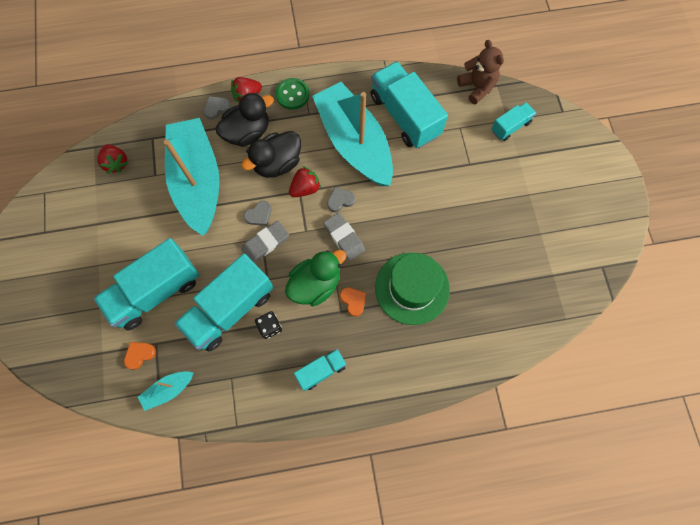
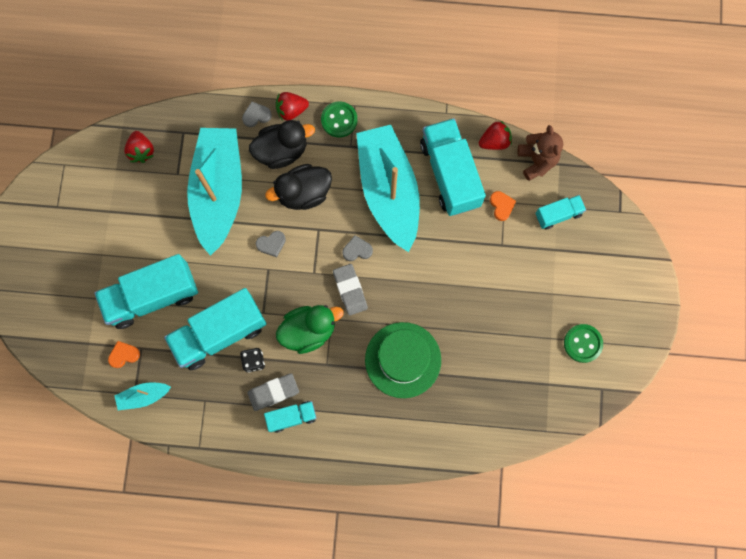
camera: 15 degrees right, 5 degrees up
grey eraser [241,221,289,262] -> grey eraser moved to [247,373,299,411]
red strawberry [289,166,321,197] -> red strawberry moved to [479,120,512,150]
orange heart [340,287,366,317] -> orange heart moved to [490,191,516,221]
none -> green button [564,324,603,363]

